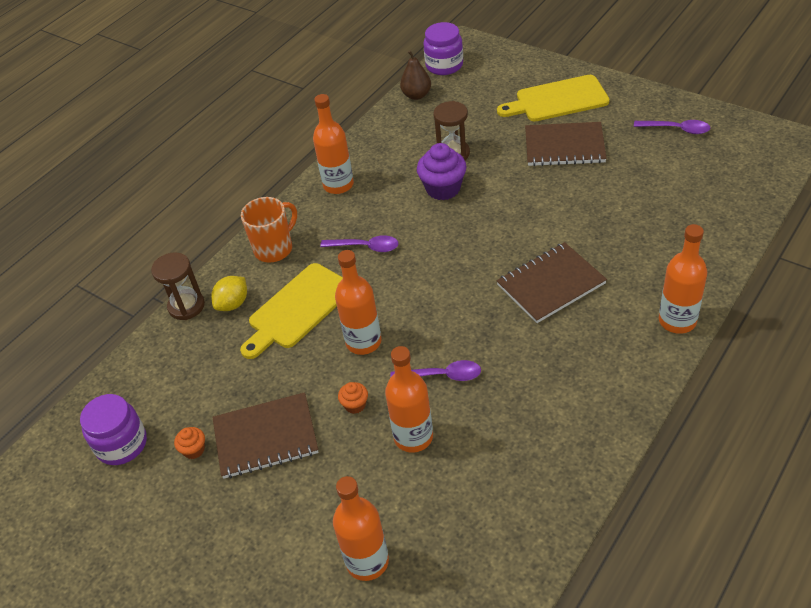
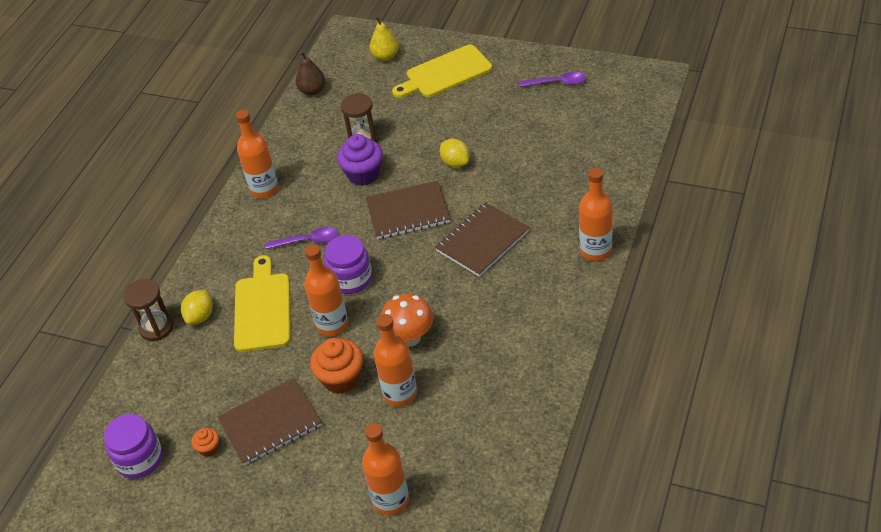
camera: 15 degrees left, 0 degrees up
yellow cutting board [240,263,343,359] -> yellow cutting board turned 150 degrees clockwise [234,255,290,352]
orange mug [241,197,297,263] -> none
orange cupcake [338,382,368,414] -> orange cupcake [310,338,363,394], size x1.97
purple spoon [390,360,481,381] -> orange mushroom [381,294,433,347]
purple jar [423,22,463,75] -> purple jar moved to [324,235,372,294]
brown notebook [525,122,607,166] -> brown notebook moved to [366,181,450,239]
none -> yellow pear [370,16,399,61]
none -> yellow lemon [440,139,470,168]

